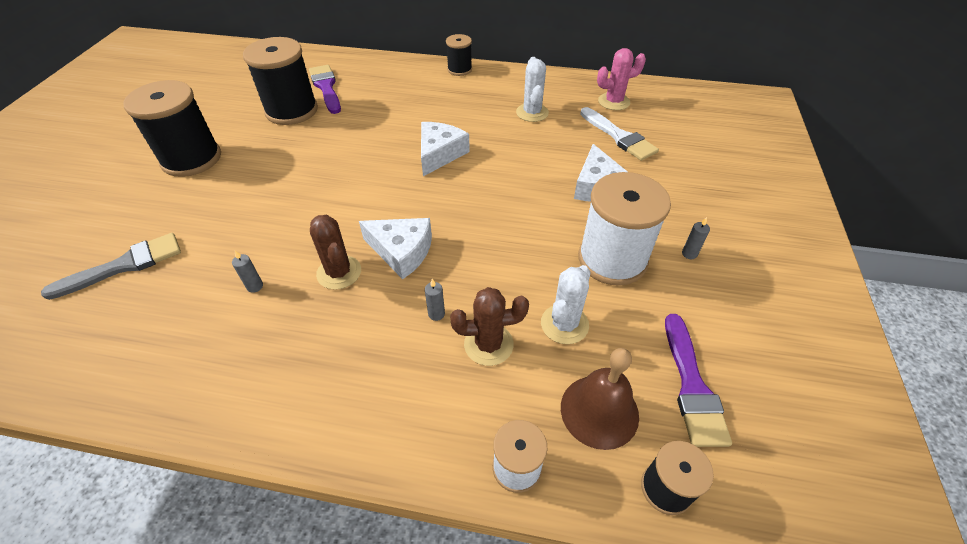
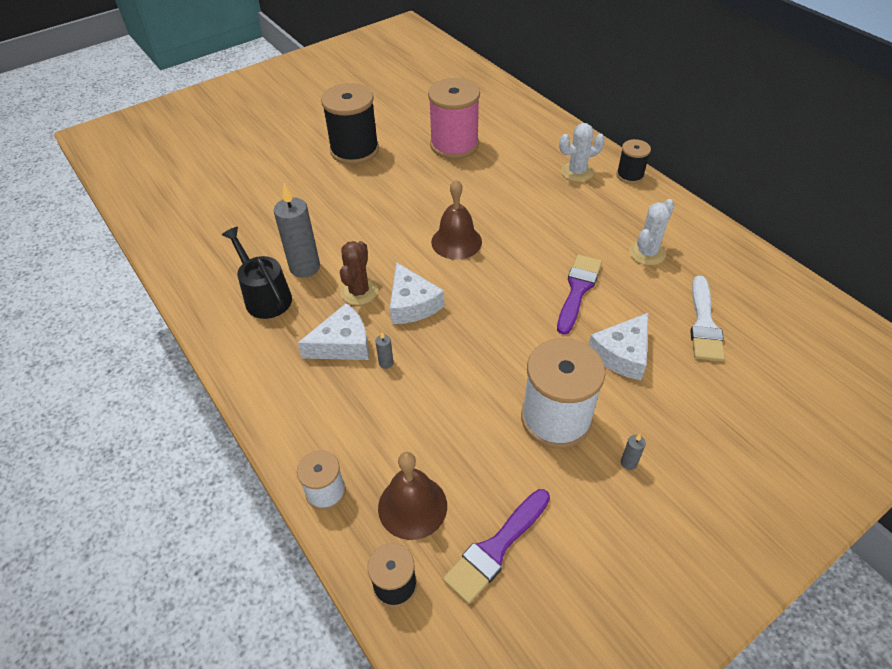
camera: 45 degrees right, 0 degrees up
grey brush [41,233,181,300] -> none
grey candle [232,251,263,293] -> grey candle [274,184,320,278], size x2.37
black spool [243,37,318,125] -> pink spool [428,78,480,159]
purple brush [309,65,341,114] -> purple brush moved to [557,255,602,335]
white cheese [421,122,470,176] -> white cheese moved to [298,303,369,360]
brown cactus [450,287,529,366] -> none
white cactus [541,265,590,344] -> white cactus moved to [559,123,605,182]
pink cactus [597,48,646,110] -> none
none -> black watering can [222,227,292,319]
none -> brown bell [431,180,482,260]

